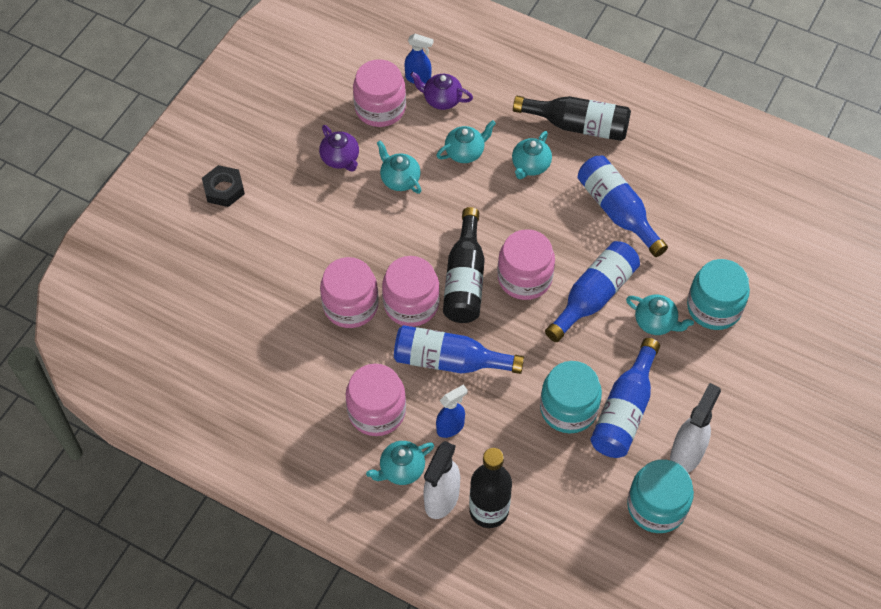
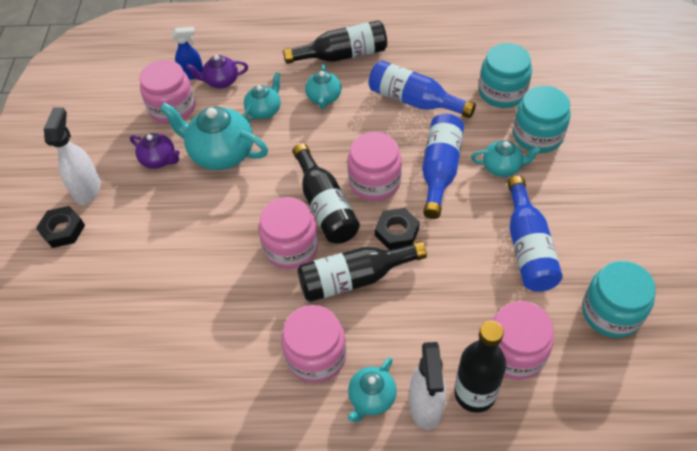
camera: 25 degrees left, 5 degrees down
pink jar [320,257,379,328] -> pink jar moved to [491,301,554,380]
turquoise teapot [377,140,422,194] -> turquoise teapot [160,102,268,170], size x1.76
blue bottle [394,325,524,374] -> black bottle [297,241,427,302]
blue spray bottle [436,384,468,438] -> none
turquoise jar [540,361,602,433] -> turquoise jar moved to [479,43,532,108]
white spray bottle [670,383,721,473] -> white spray bottle moved to [44,107,101,205]
none -> black nut [375,208,420,250]

